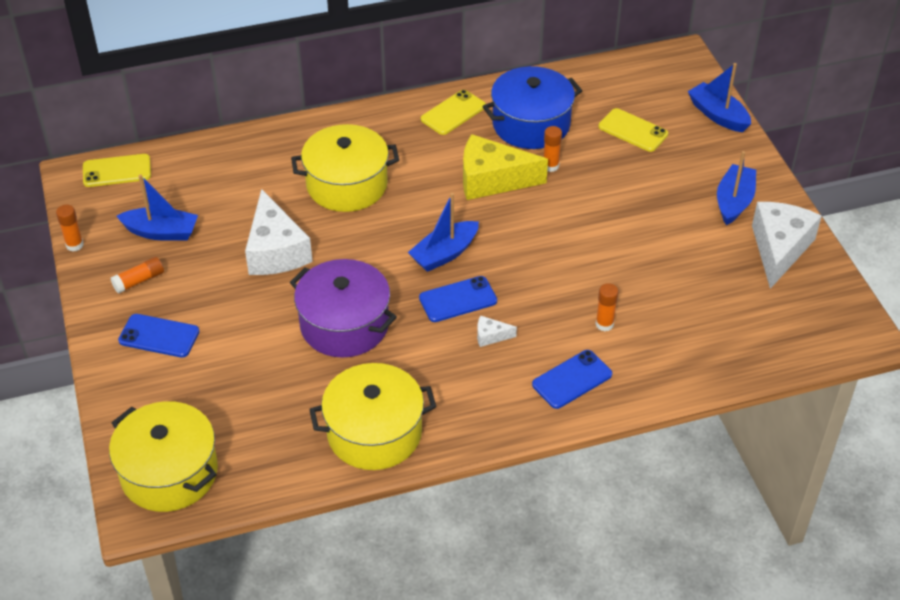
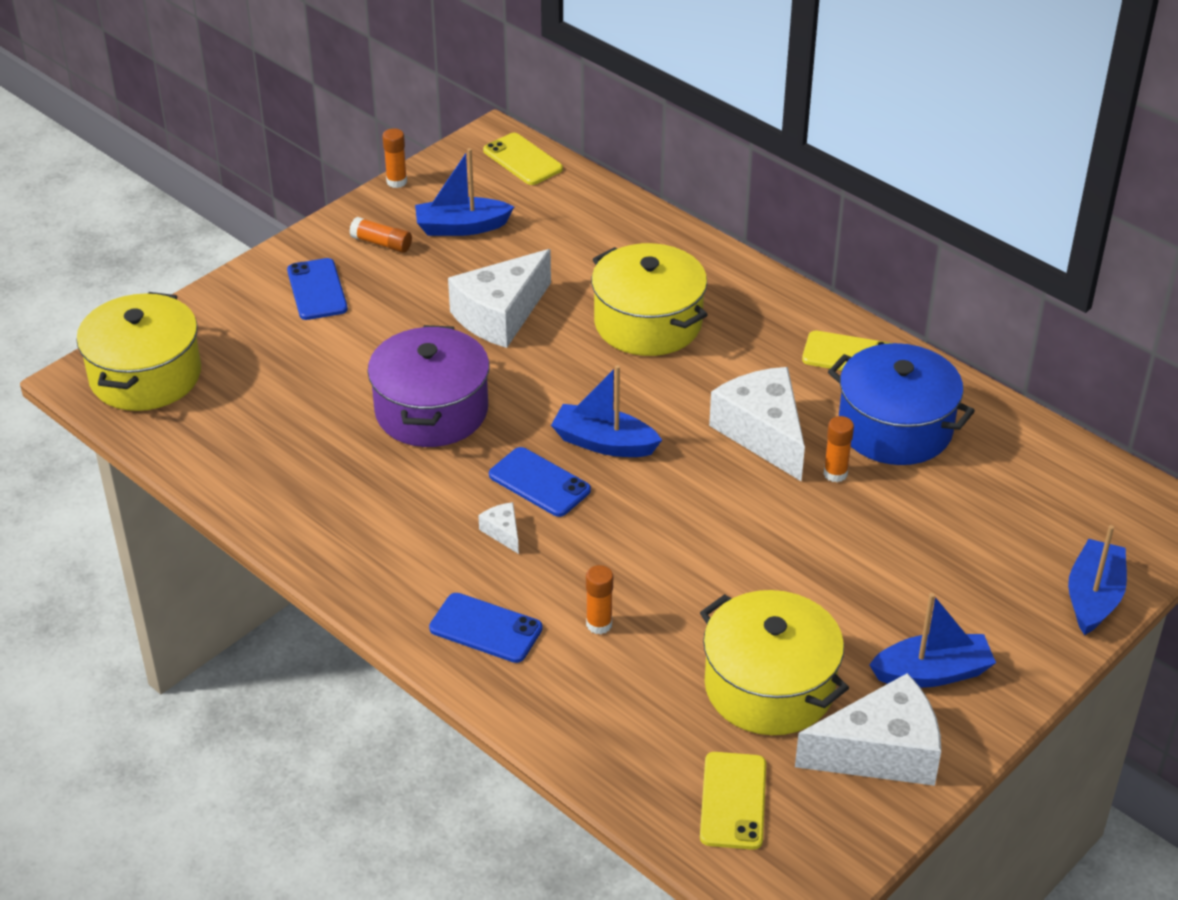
camera: 60 degrees right, 5 degrees down
blue boat [117,174,198,241] -> blue boat turned 105 degrees clockwise [415,148,514,236]
yellow pot [309,363,436,470] -> yellow pot moved to [700,590,849,735]
yellow cheese [463,134,548,200] -> white cheese [709,367,805,481]
yellow phone [598,108,668,152] -> yellow phone moved to [700,752,766,850]

